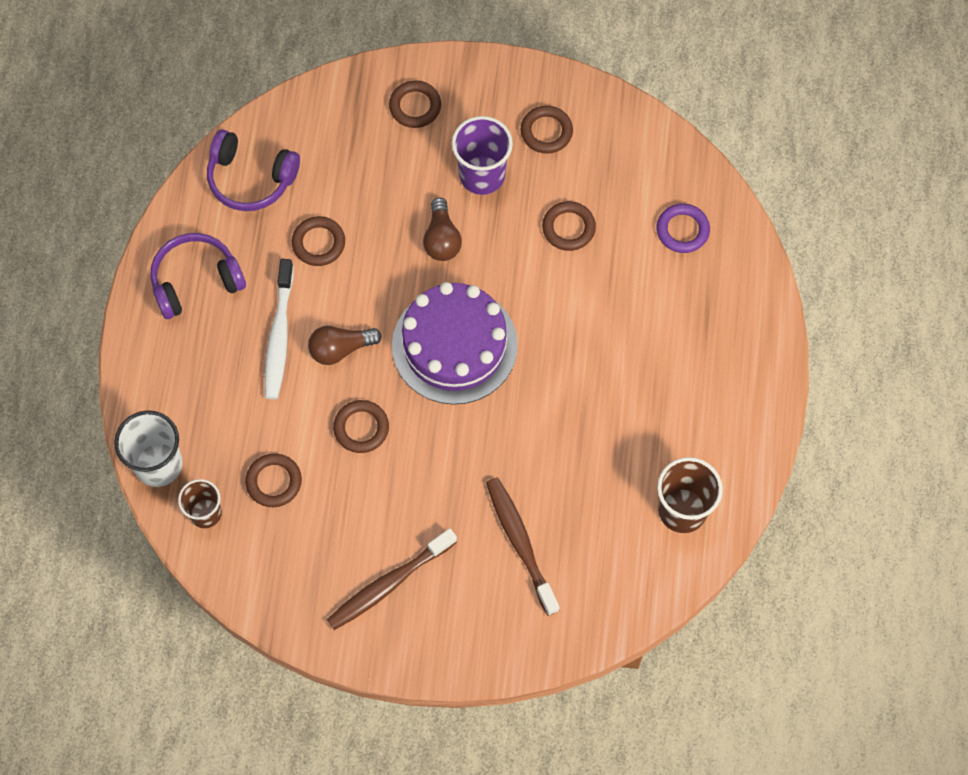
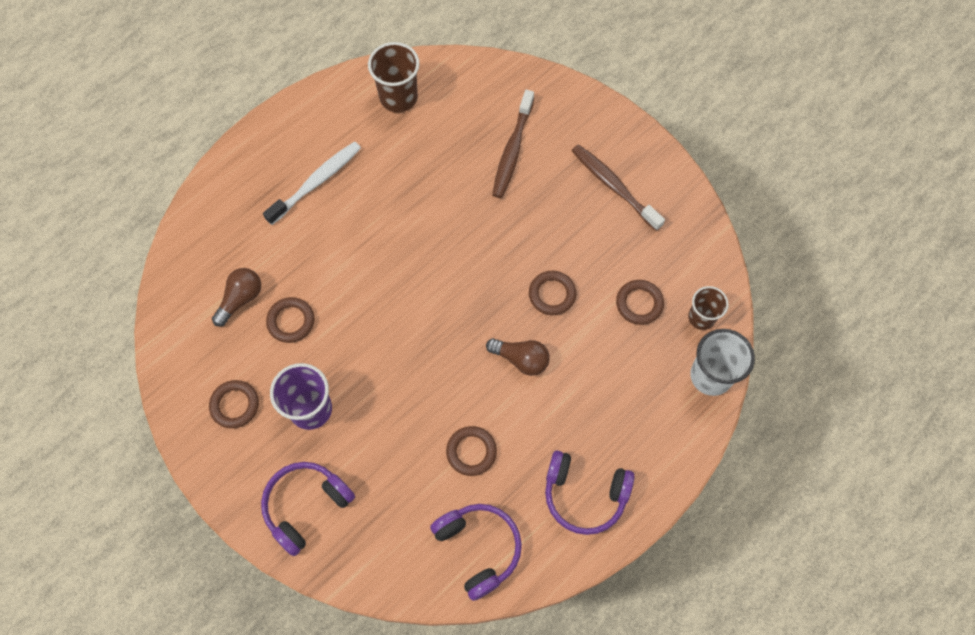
camera: 140 degrees left, 0 degrees up
white toothbrush [265,259,294,399] -> white toothbrush moved to [263,141,361,225]
brown toothbrush [327,528,457,630] -> brown toothbrush turned 135 degrees counterclockwise [572,144,665,231]
brown ring [389,80,441,128] -> purple headphones [261,462,355,556]
purple cake [392,282,518,405] -> none
brown light bulb [423,198,462,261] -> brown light bulb moved to [212,268,261,327]
purple ring [656,203,710,253] -> none

